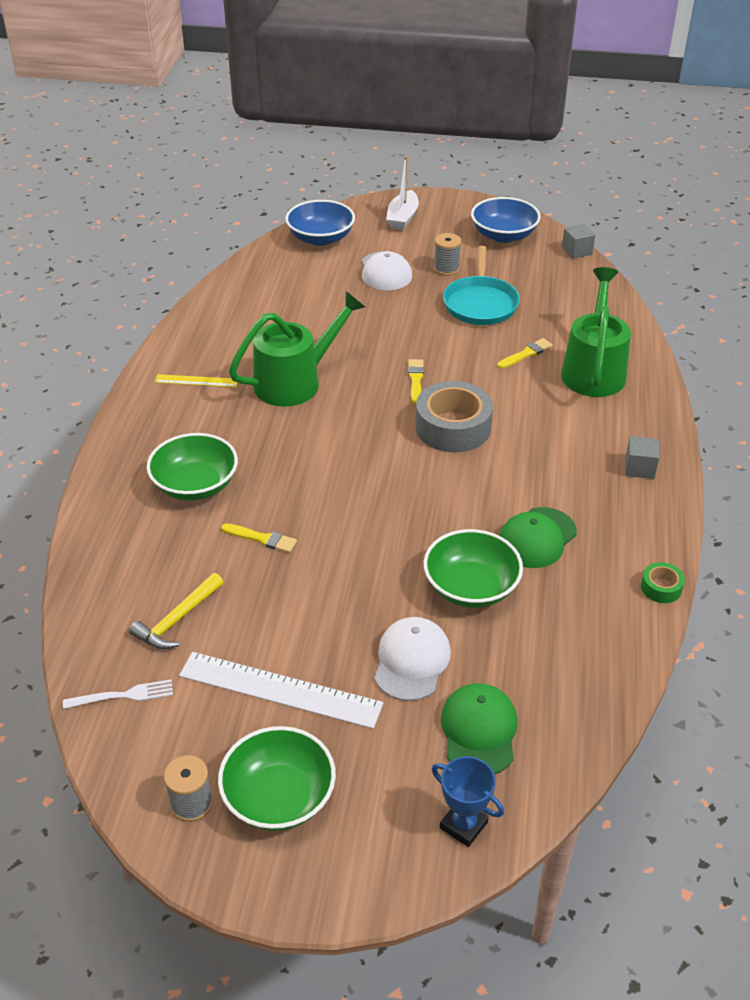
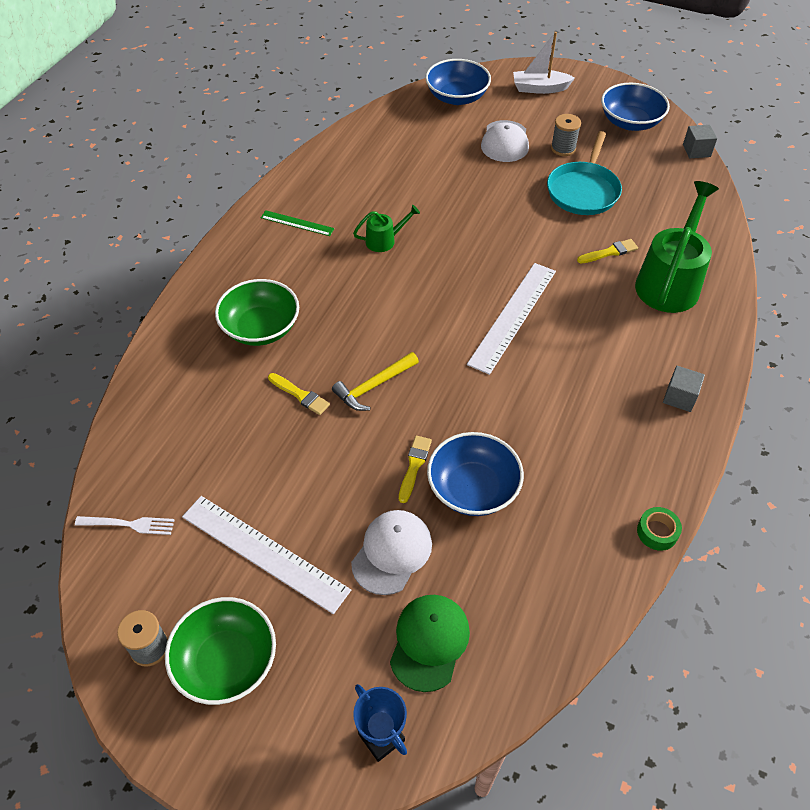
camera: 15 degrees right, 10 degrees up
yellow hammer [129,573,223,650] -> yellow hammer moved to [332,352,419,411]
yellow ruler [155,374,238,387] -> green ruler [261,210,334,236]
green watering can [229,291,365,407] -> green watering can [353,205,420,252], size x0.48
white boat [386,156,419,230] -> white boat turned 60 degrees clockwise [513,32,575,94]
yellow brush [408,359,424,404] -> yellow brush moved to [399,436,432,503]
grey tape [415,381,493,452] -> white ruler [467,263,556,375]
green bowl [423,529,523,608] -> blue bowl [427,432,524,516]
green cap [499,507,577,568] -> none

